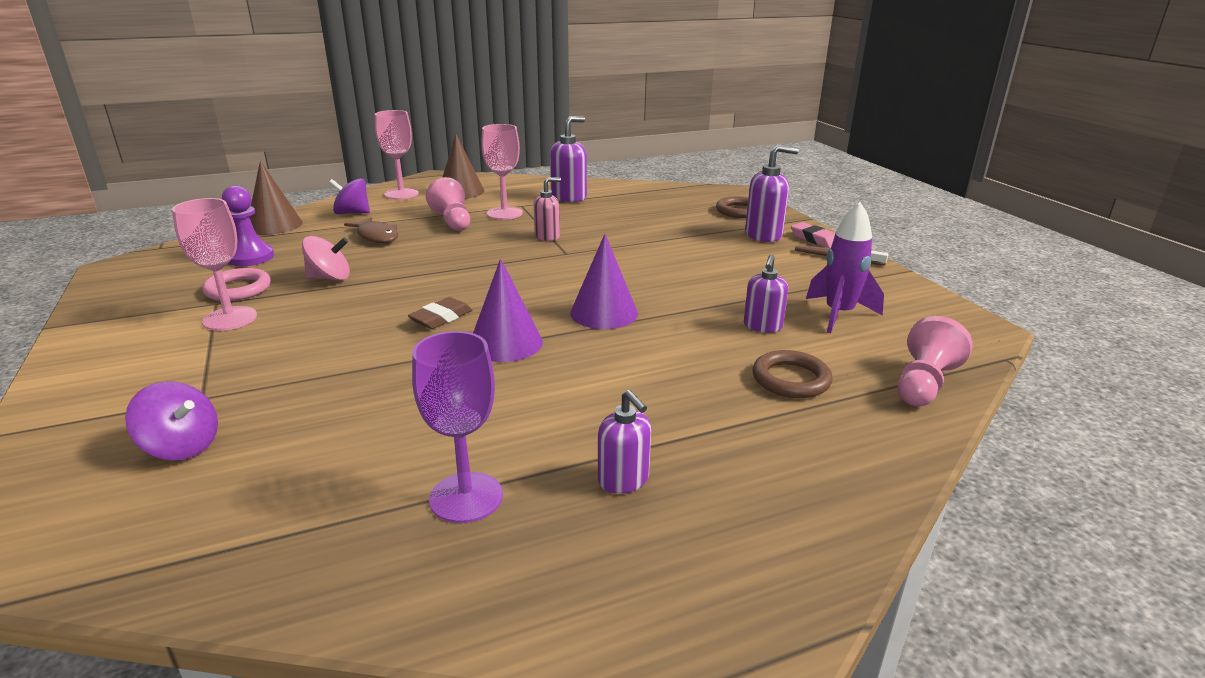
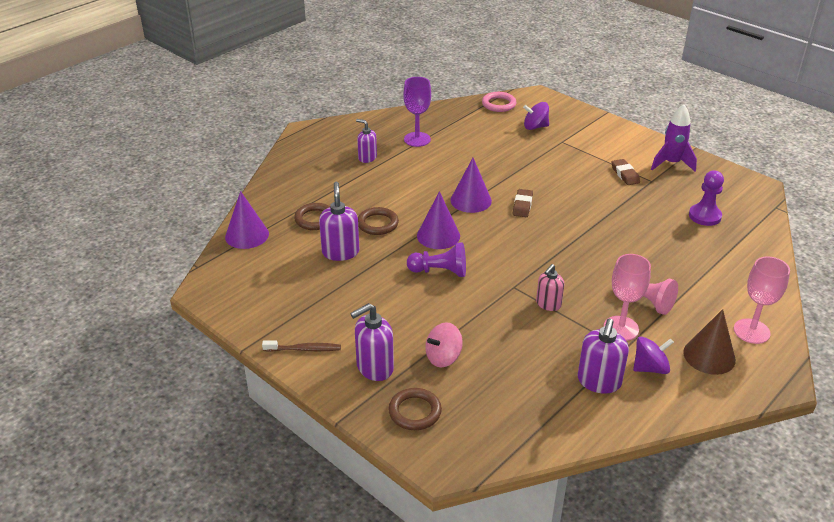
camera: 155 degrees right, 10 degrees up
pink goblet [172,198,257,331] -> brown eraser [611,159,640,185]
pink ring [202,268,271,301] -> pink ring moved to [482,92,517,112]
brown cone [249,161,303,235] -> none
pink spinning top [302,236,350,281] -> pink spinning top moved to [426,322,463,367]
purple spinning top [329,178,370,214] -> purple spinning top moved to [633,337,674,374]
brown fish [344,217,398,243] -> none
purple soap dispenser [744,255,788,333] -> purple soap dispenser [319,182,359,261], size x1.52
pink eraser [791,222,835,249] -> none
purple rocket [806,202,884,333] -> purple rocket moved to [651,104,697,172]
pink pawn [898,316,973,406] -> purple cone [225,191,269,249]
none -> brown ring [358,207,399,235]
none -> purple pawn [407,242,466,277]

